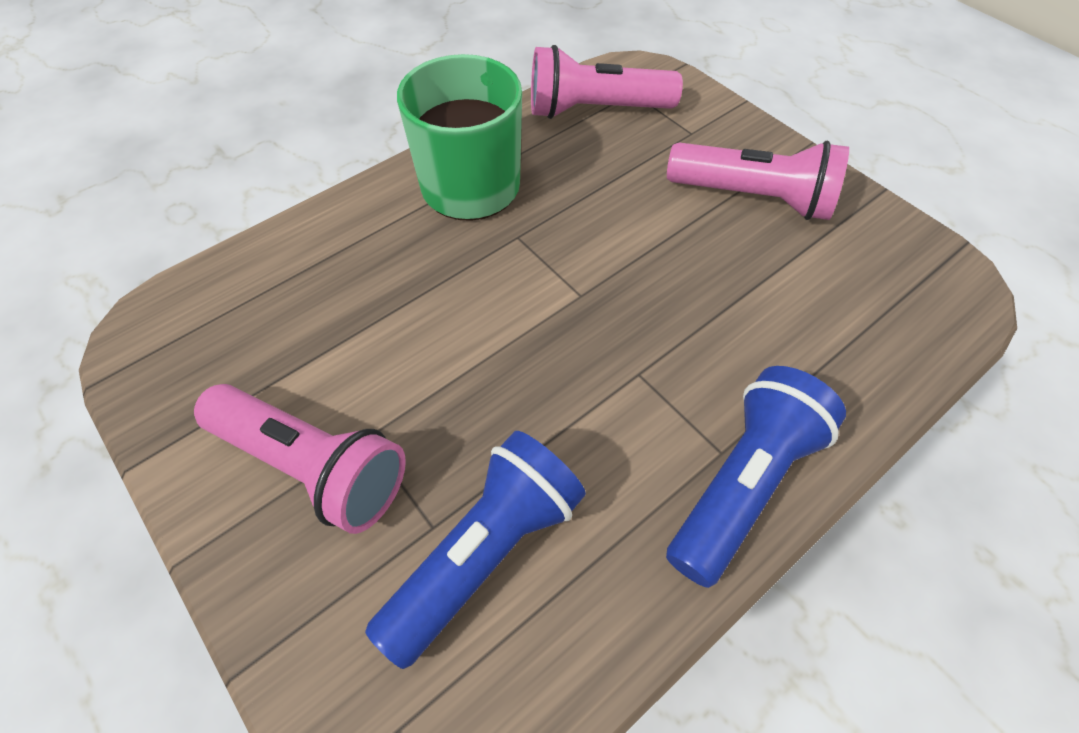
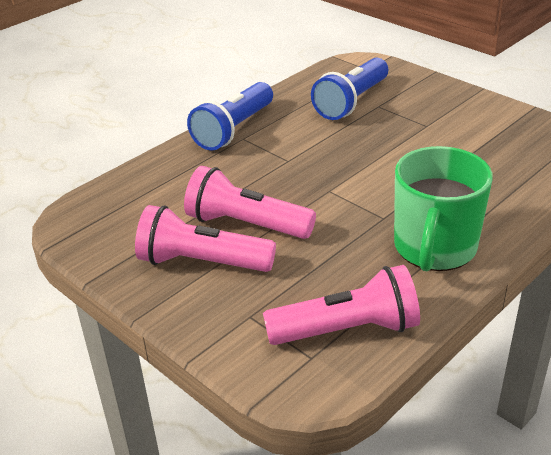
camera: 175 degrees right, 20 degrees down
pink flashlight [194,384,406,534] -> pink flashlight moved to [184,166,316,239]

